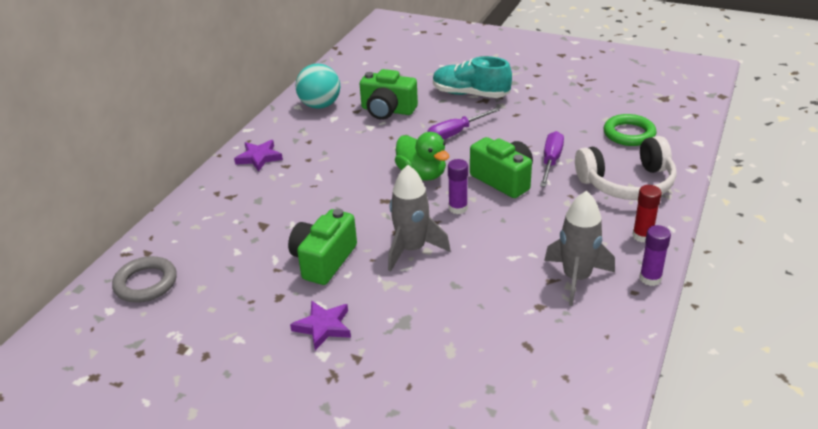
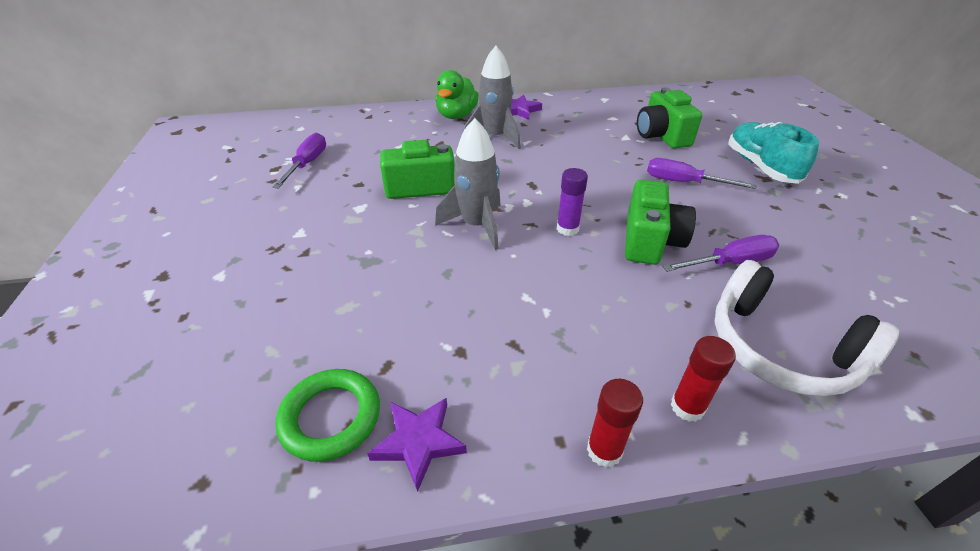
camera: 55 degrees right, 5 degrees up
grey ring [112,256,177,303] -> none
purple star [290,300,351,350] -> purple star moved to [367,398,467,492]
turquoise ball [295,64,340,109] -> none
green duck [395,132,449,181] -> green duck moved to [435,70,479,119]
grey rocket [544,191,615,306] -> grey rocket moved to [464,46,521,149]
green ring [604,114,656,146] -> green ring moved to [275,369,380,462]
purple glue stick [639,225,671,286] -> red glue stick [587,379,643,467]
none -> purple screwdriver [273,133,326,188]

